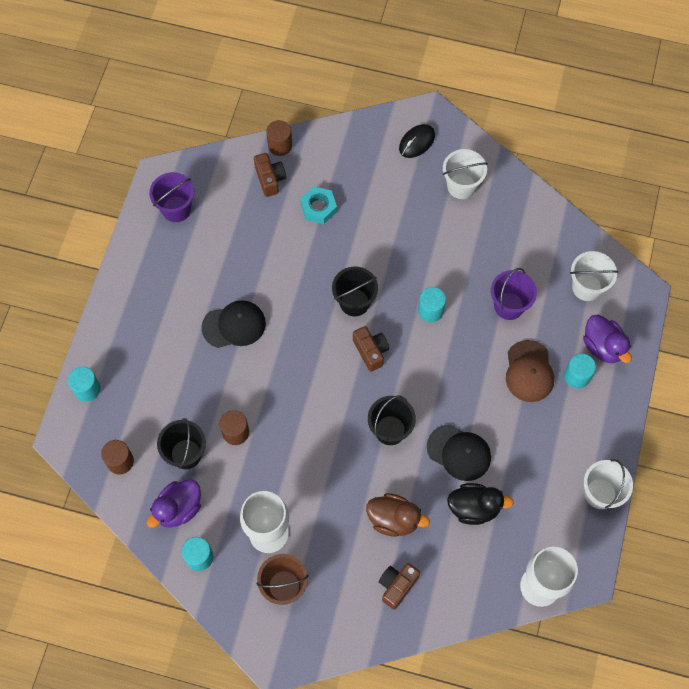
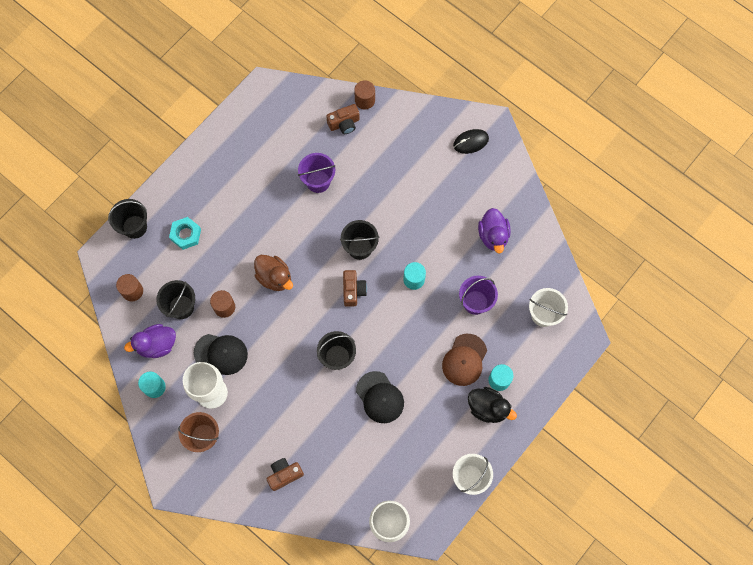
camera: 25 degrees right, 5 degrees up
turquoise cylinder [68,367,101,402] -> black bucket [108,199,147,239]
purple bucket [149,172,194,222] -> purple bucket moved to [298,153,335,193]
black cap [202,300,266,348] -> black cap moved to [194,334,248,375]
brown camera [254,153,286,197] -> brown camera turned 60 degrees clockwise [326,104,360,134]
turquoise nut [300,187,337,224] -> turquoise nut moved to [169,217,201,250]
brown duck [366,493,430,537] -> brown duck moved to [254,255,293,291]
white bucket [443,149,488,199] -> none
black duck [447,483,514,525] -> black duck moved to [468,387,517,423]
purple duck [583,315,632,363] -> purple duck moved to [478,208,511,254]

